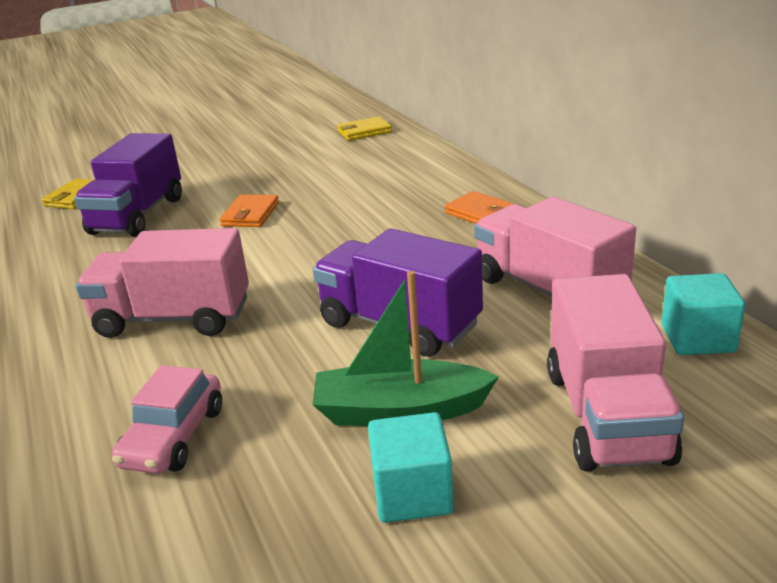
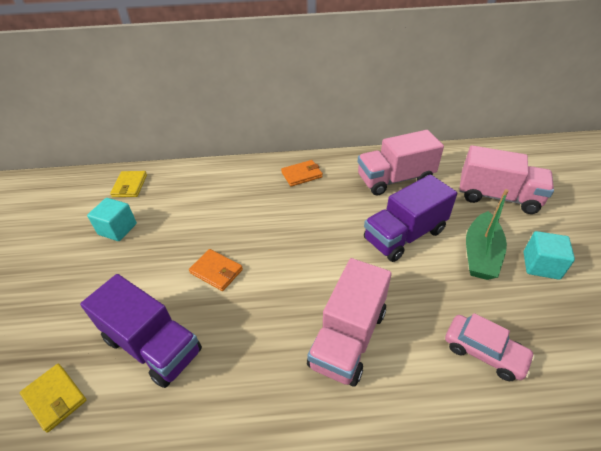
camera: 70 degrees left, 15 degrees up
turquoise cube [661,273,745,355] -> turquoise cube moved to [87,198,137,241]

